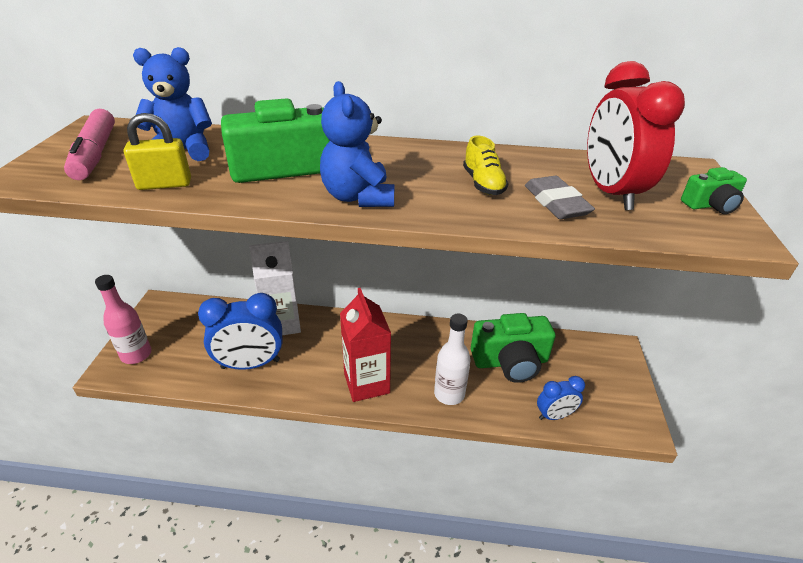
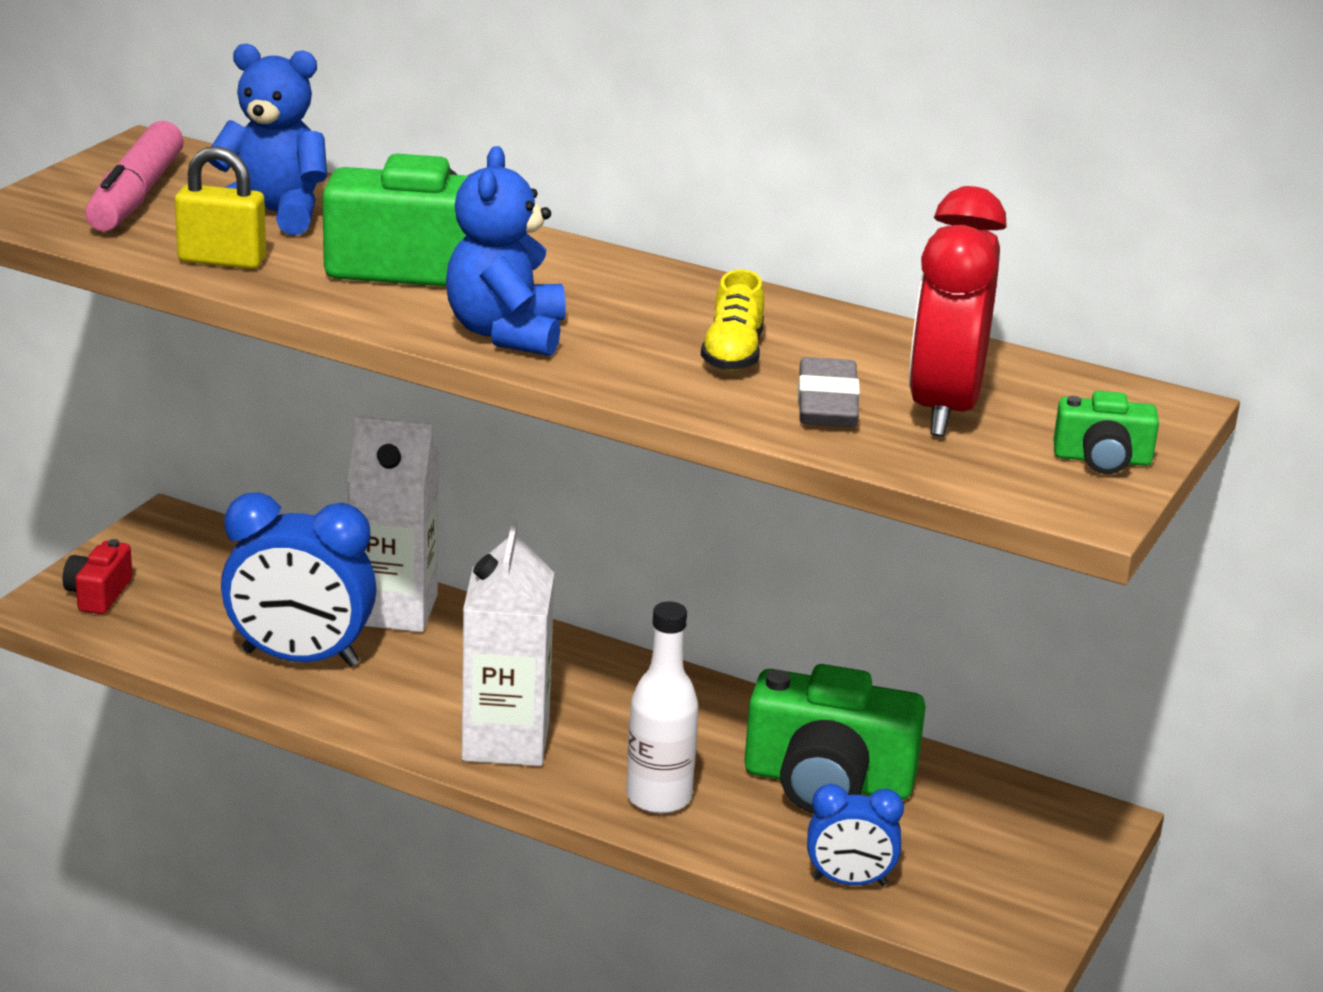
camera: 20 degrees right, 10 degrees down
pink bottle [95,275,152,364] -> red camera [63,539,132,614]
red carton [340,288,391,402] -> white carton [462,520,554,766]

